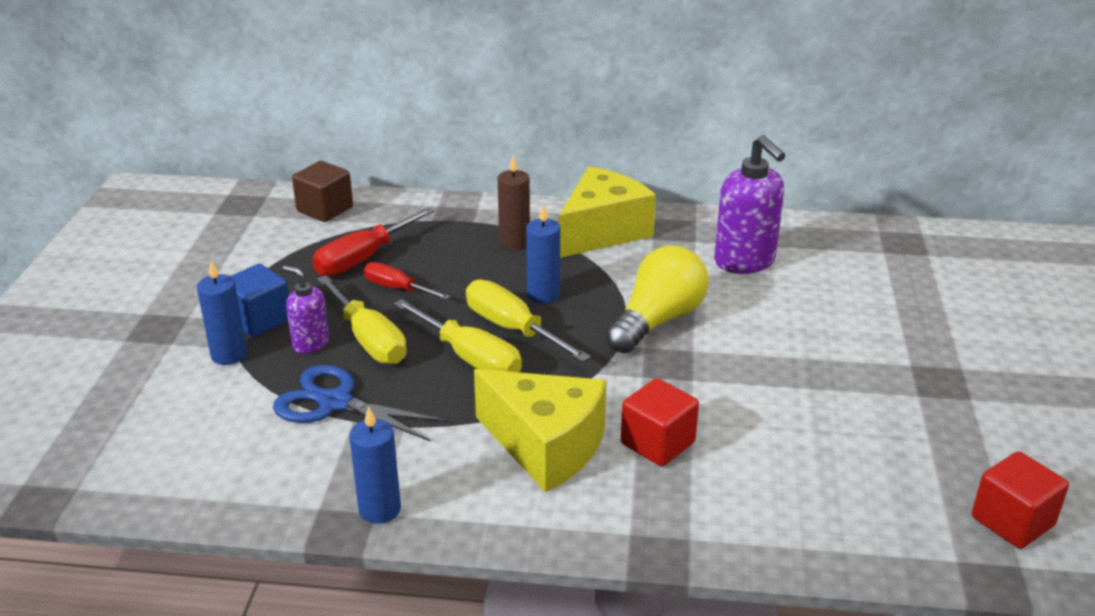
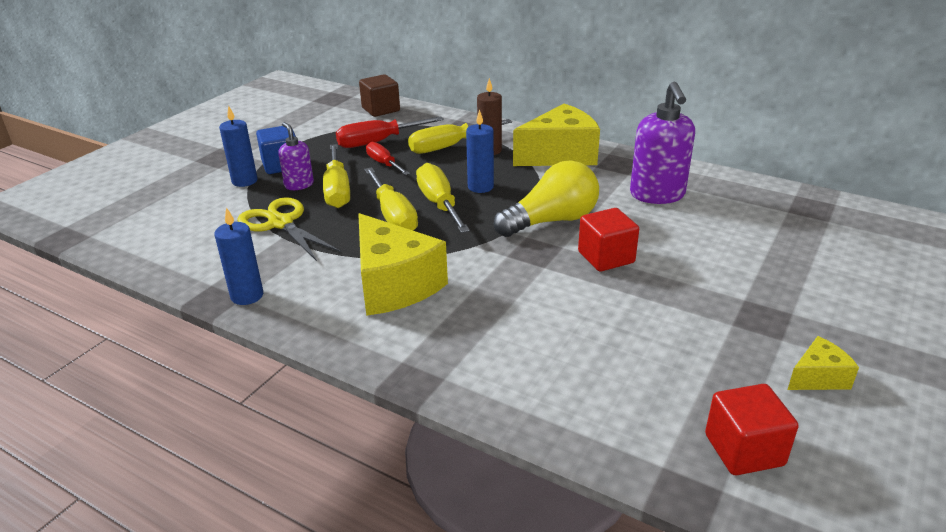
camera: 25 degrees right, 0 degrees up
blue scissors [273,365,448,442] -> yellow scissors [237,197,341,261]
red cube [621,378,699,466] -> red cube moved to [578,208,639,272]
none -> yellow screwdriver [408,119,512,154]
none -> yellow cheese [788,336,859,390]

